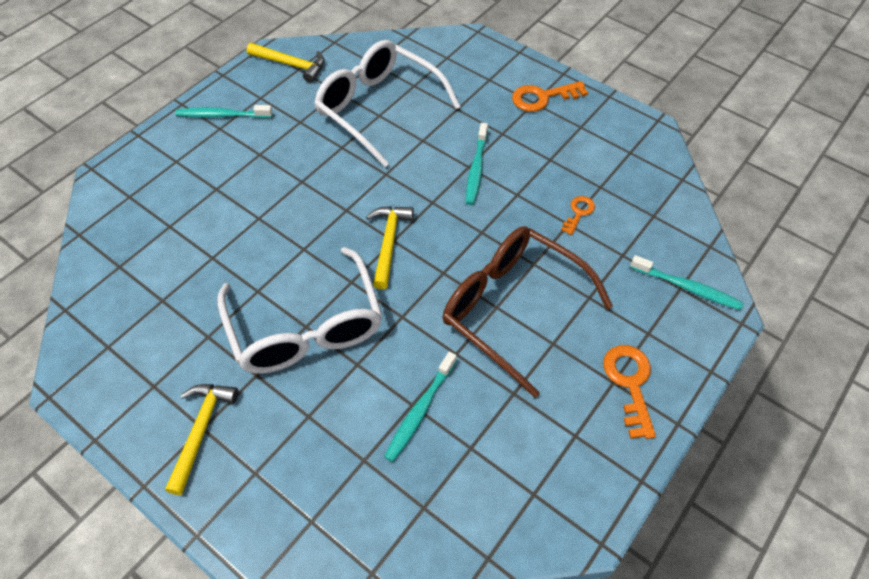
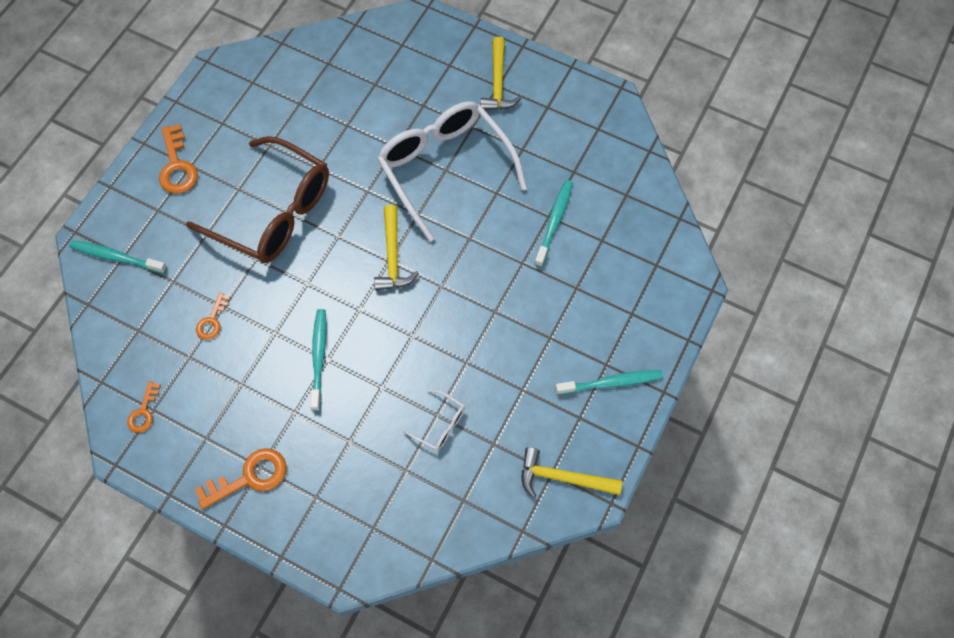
camera: 170 degrees right, 10 degrees up
white glasses [314,40,460,167] -> white glasses [402,390,465,451], size x0.40
turquoise toothbrush [384,352,457,462] -> turquoise toothbrush moved to [535,180,573,267]
none -> orange key [127,382,161,433]

